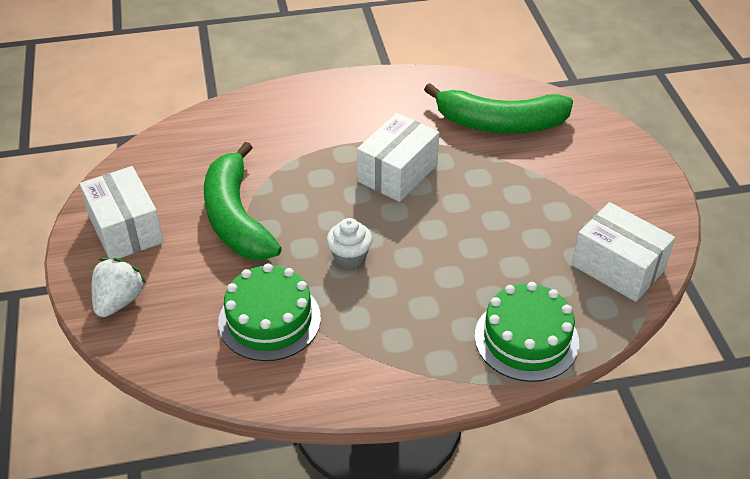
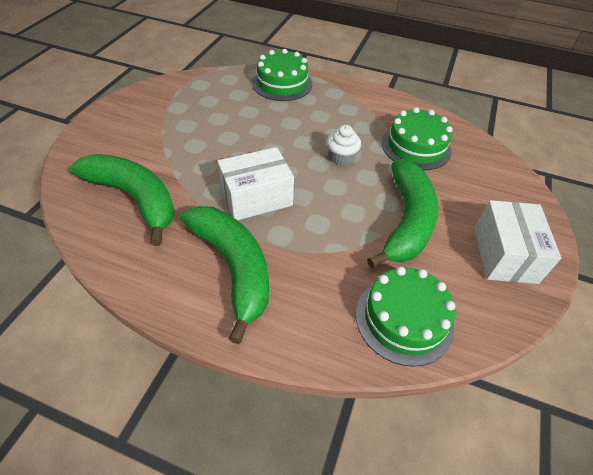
camera: 150 degrees left, 5 degrees up
white strawberry [91,258,146,317] -> none
white box [572,202,675,302] -> none
none -> green banana [180,206,269,344]
none -> green cake [356,267,455,367]

